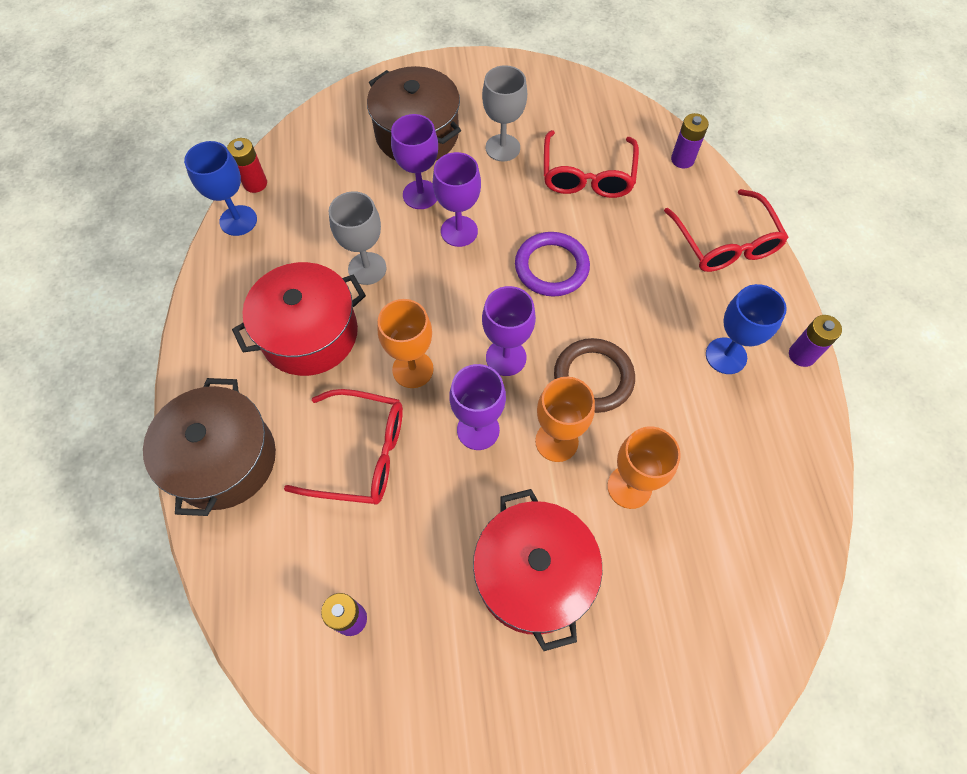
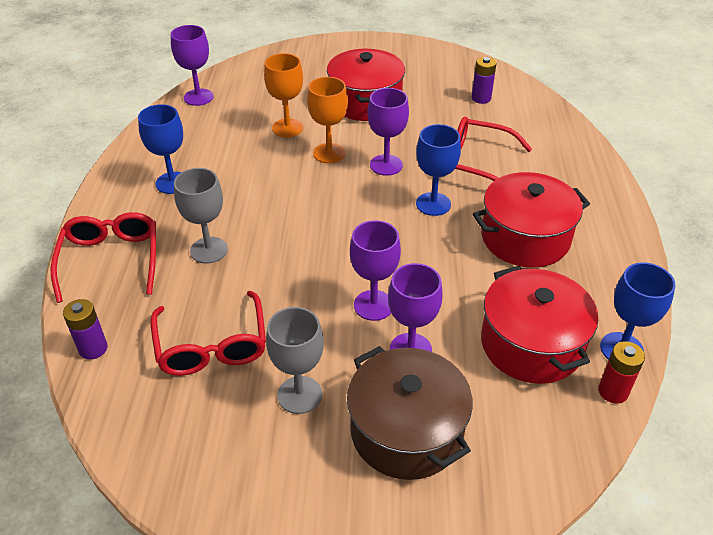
camera: 170 degrees left, 20 degrees down
brown pot [143,378,276,516] -> none
grey goblet [329,191,387,285] -> grey goblet moved to [174,168,228,264]
orange goblet [377,299,434,388] -> blue goblet [416,124,461,216]
purple goblet [482,286,536,376] -> purple goblet moved to [171,25,214,106]
purple ring [515,232,590,297] -> none
red glasses [544,130,639,198] -> red glasses turned 150 degrees clockwise [151,291,266,376]
brown ring [554,338,635,413] -> none
purple battery [789,315,842,367] -> none
none -> red pot [481,266,598,384]

